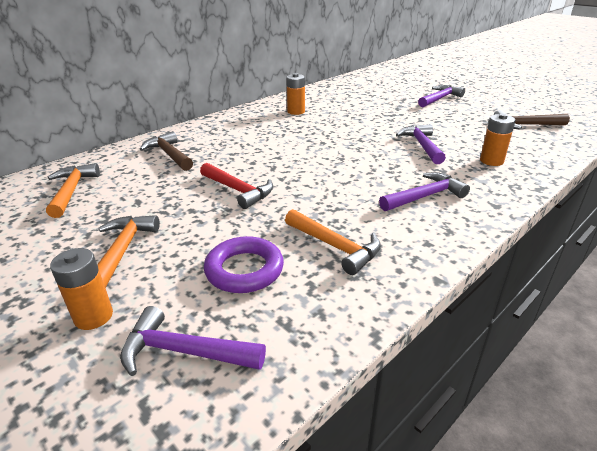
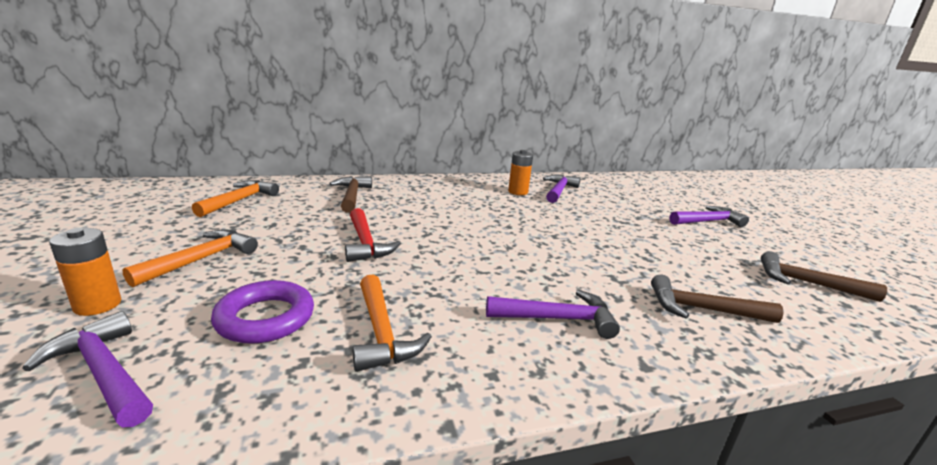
camera: 25 degrees right, 10 degrees down
purple hammer [396,124,446,164] -> purple hammer moved to [543,175,581,203]
orange battery [480,114,515,166] -> brown hammer [651,275,784,323]

